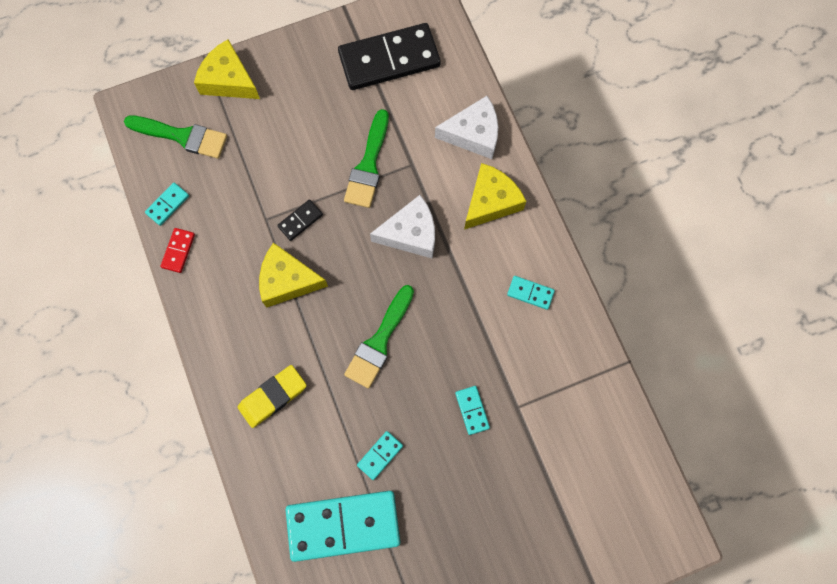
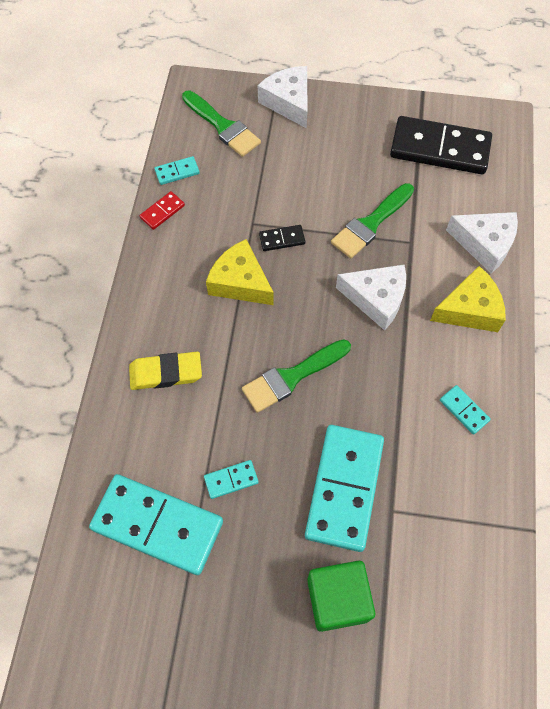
camera: 30 degrees right, 10 degrees down
yellow cheese [194,39,260,99] -> white cheese [258,66,308,129]
turquoise domino [455,386,490,435] -> turquoise domino [305,425,384,552], size x2.33
none -> green cube [307,560,375,632]

